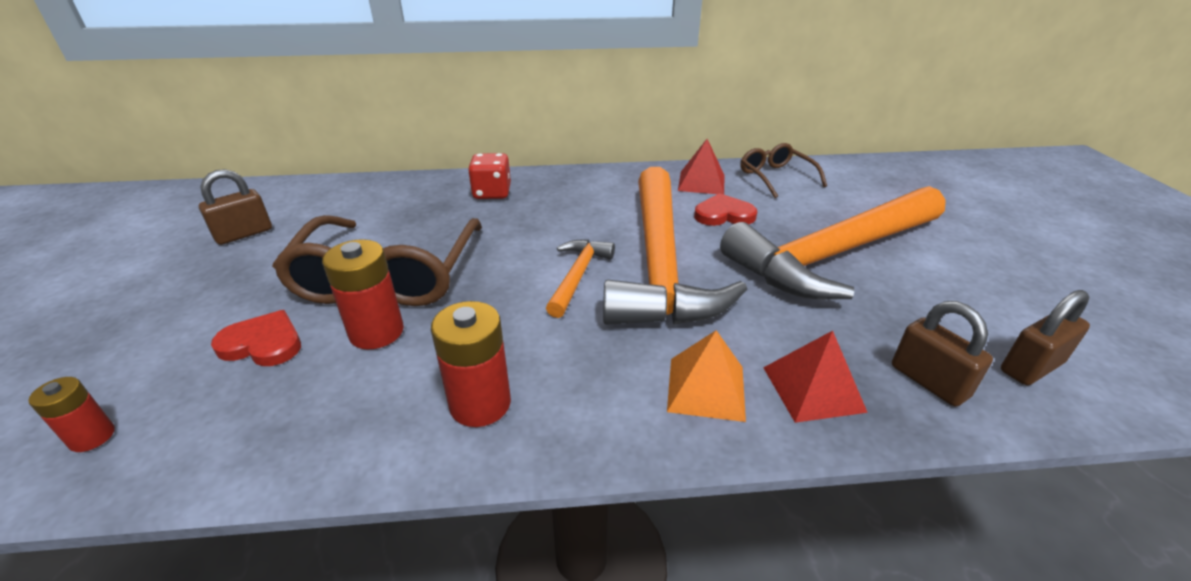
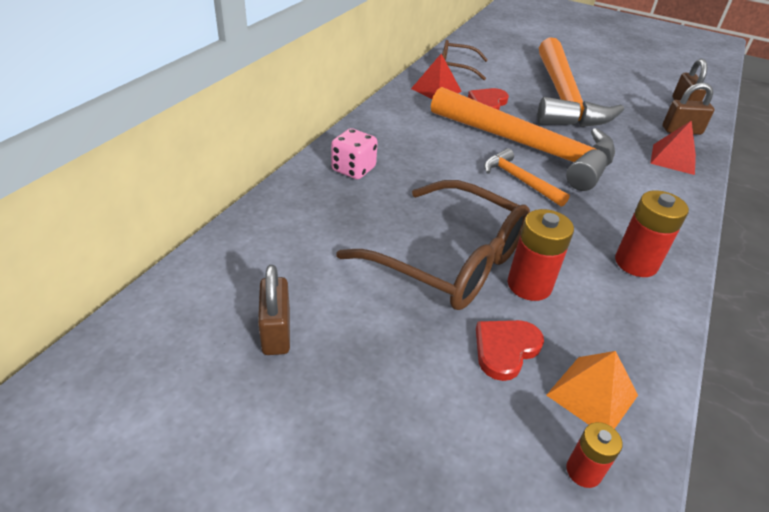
camera: 60 degrees left, 5 degrees up
red dice [468,153,511,199] -> pink dice [331,128,378,179]
orange pyramid [667,330,746,422] -> orange pyramid moved to [546,351,638,429]

